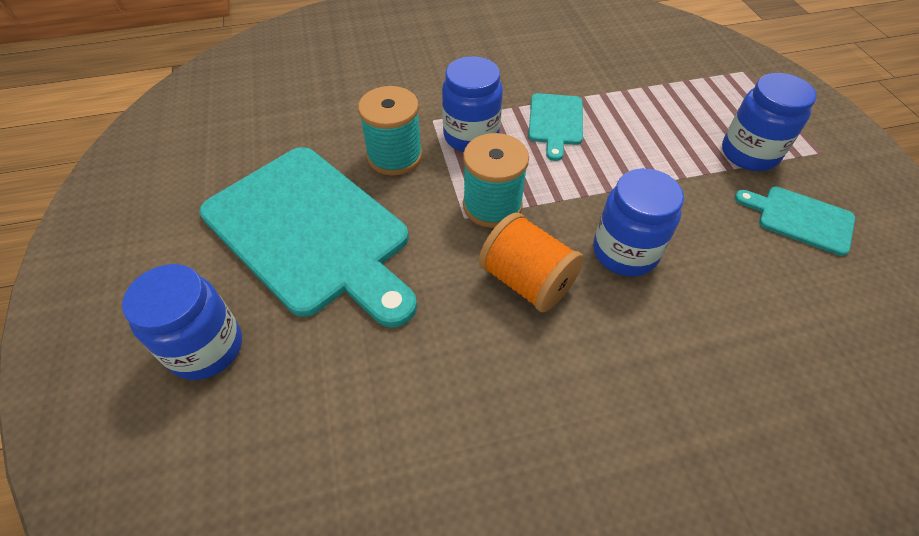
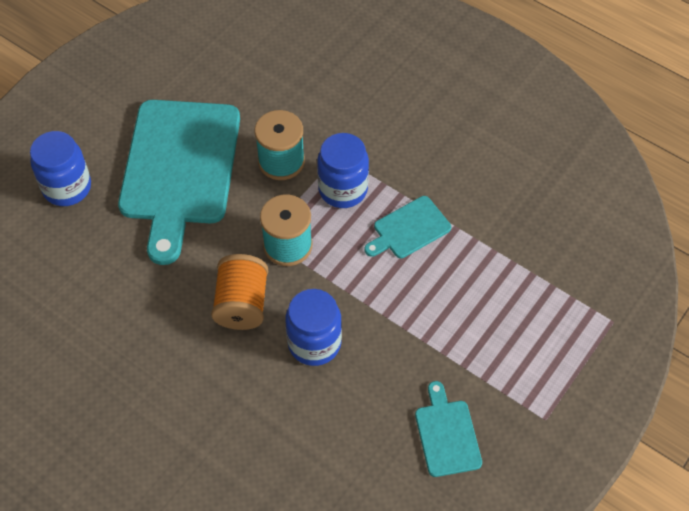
camera: 50 degrees right, 5 degrees up
blue jar [722,73,817,171] -> none

